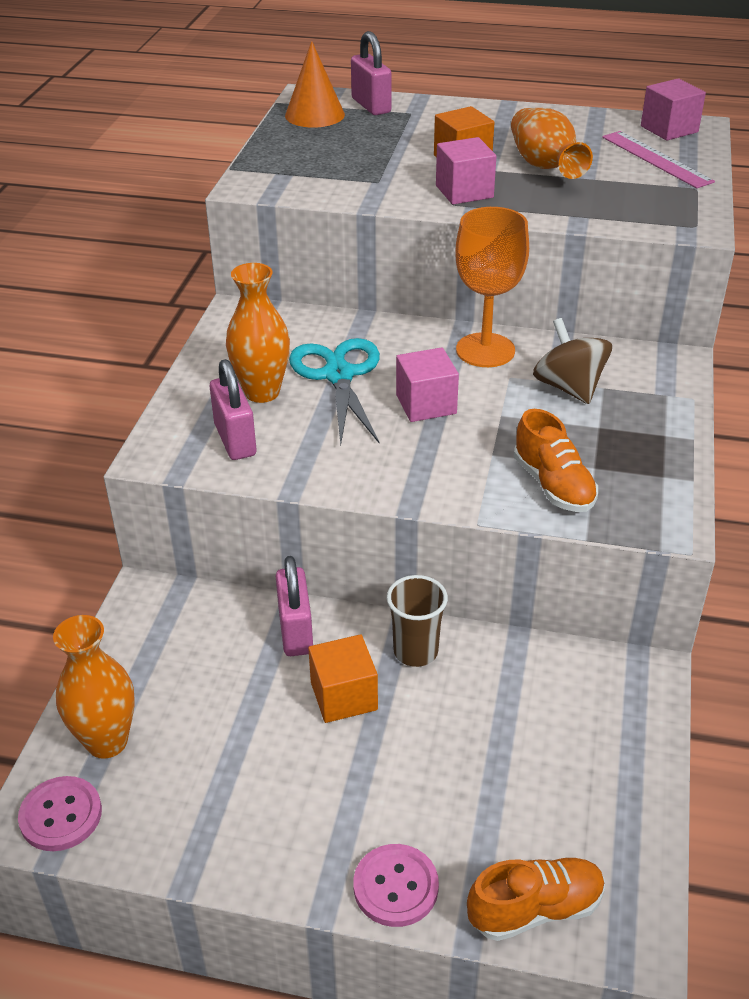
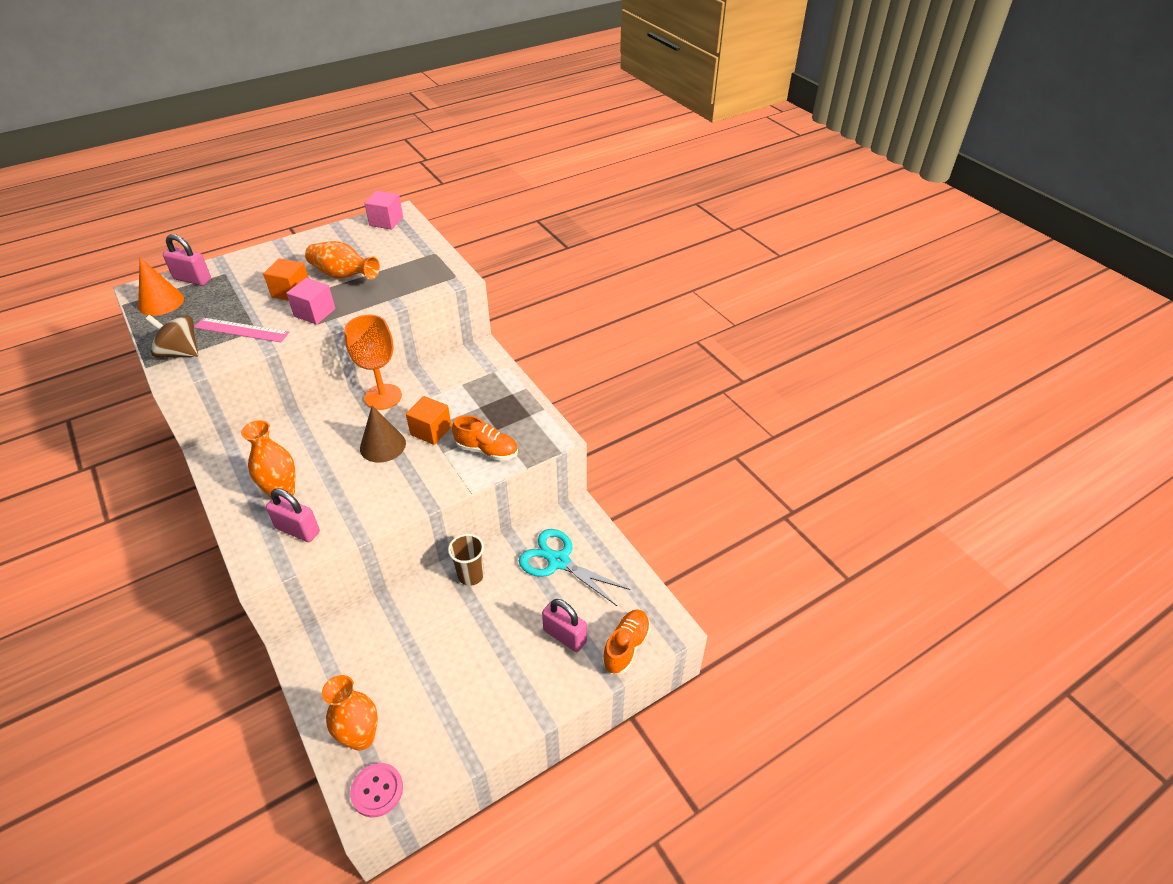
camera: 45 degrees left, 5 degrees up
pink padlock [276,556,313,656] -> pink padlock moved to [542,599,587,652]
turquoise scissors [289,338,380,445] -> turquoise scissors moved to [519,529,631,606]
orange cube [308,634,378,723] -> orange cube moved to [406,396,452,445]
pink button [353,844,439,927] -> none
pink cube [396,347,459,422] -> brown cone [360,406,406,463]
brown spinning top [533,318,612,404] -> brown spinning top moved to [146,315,198,357]
pink ruler [602,131,715,188] -> pink ruler moved to [194,318,289,342]

